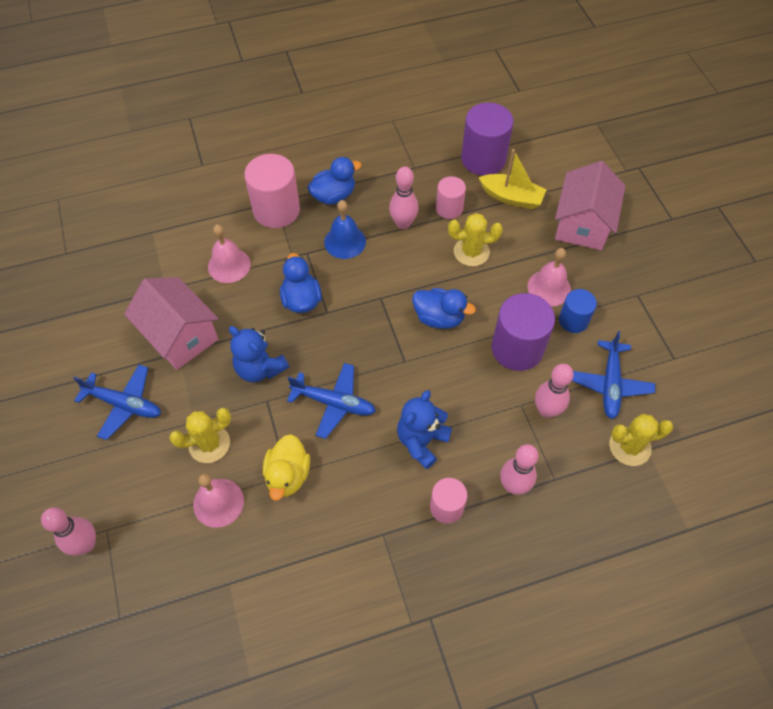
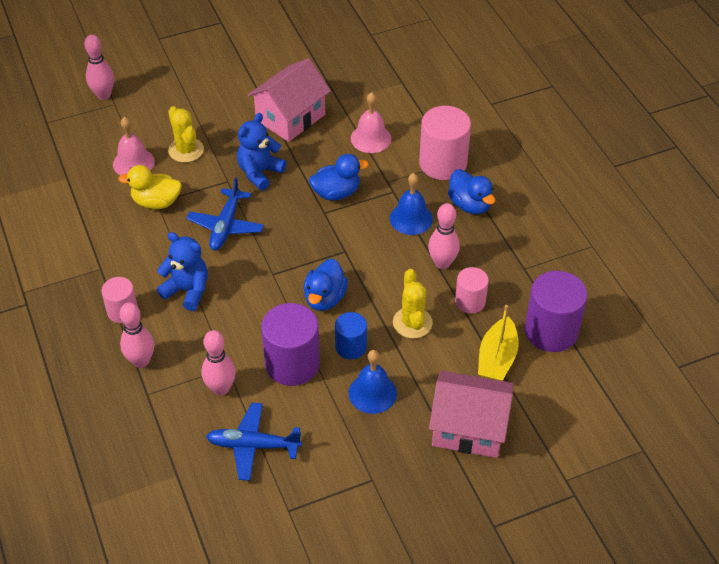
camera: 85 degrees right, 10 degrees down
blue plane [73,365,161,440] -> none
pink bell [527,248,571,306] -> blue bell [349,350,397,414]
blue cylinder [559,289,597,333] -> blue cylinder moved to [335,312,367,359]
yellow cactus [609,414,673,466] -> none

